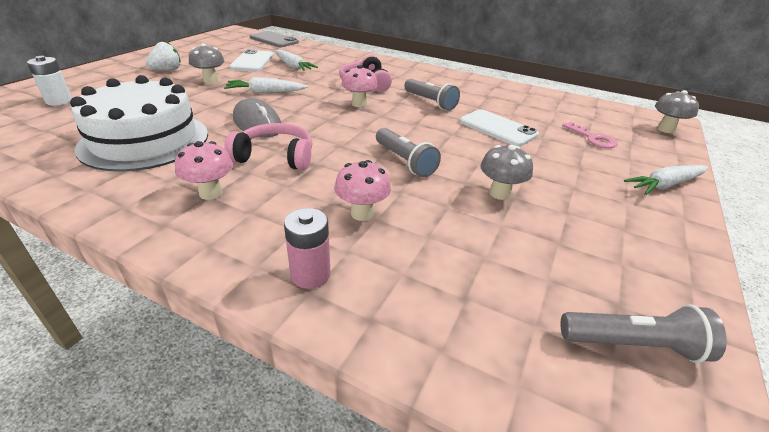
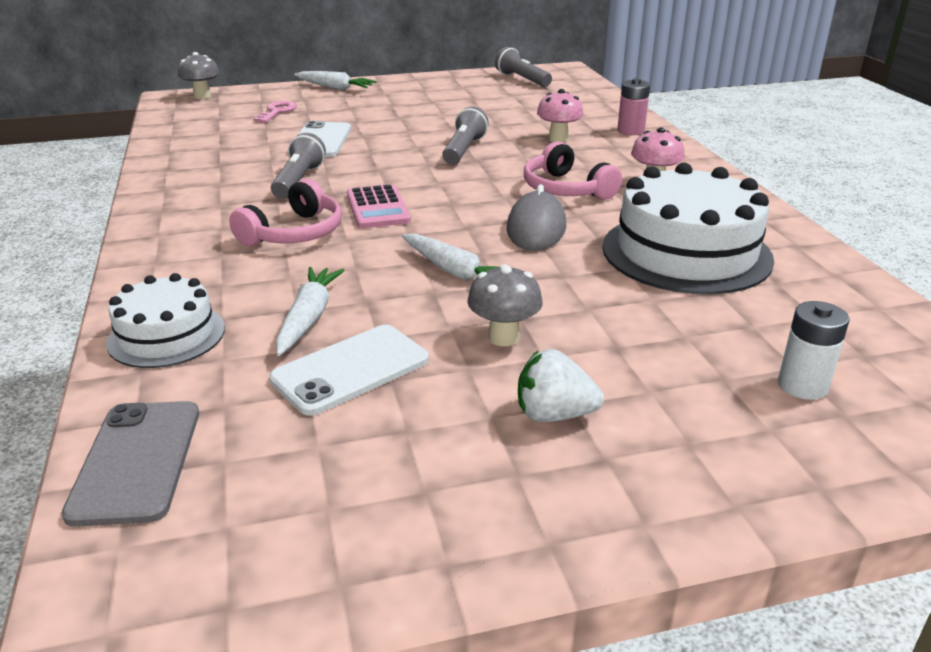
camera: 130 degrees left, 5 degrees down
pink mushroom [341,65,378,107] -> pink calculator [347,184,411,228]
grey mushroom [480,145,533,200] -> none
none -> white cake [106,273,225,368]

